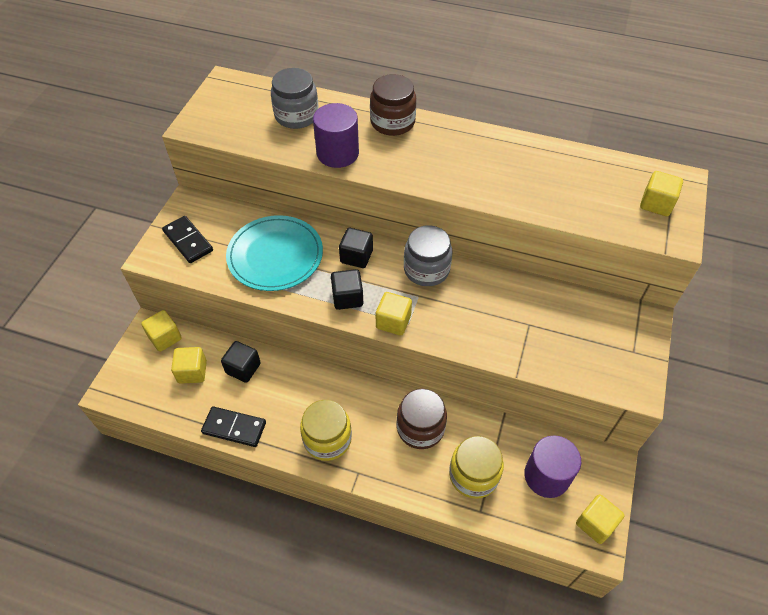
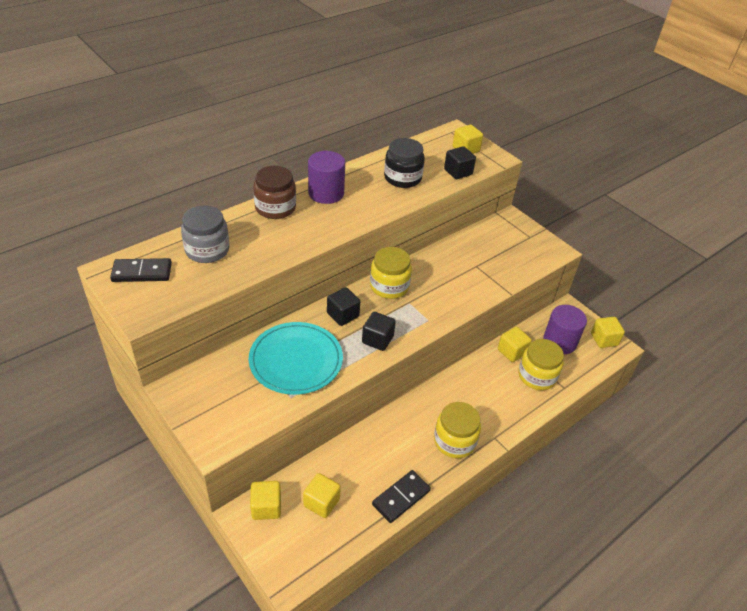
camera: 60 degrees left, 10 degrees down
black domino [162,216,213,263] -> black domino moved to [110,258,172,282]
black cube [221,341,261,383] -> black cube moved to [444,146,476,179]
purple cylinder [313,103,359,168] -> purple cylinder moved to [308,151,345,204]
yellow cube [376,292,412,336] -> yellow cube moved to [498,327,532,362]
brown jar [397,389,447,449] -> none
grey jar [404,225,452,286] -> yellow jar [370,247,412,299]
none -> black jar [384,138,425,188]

